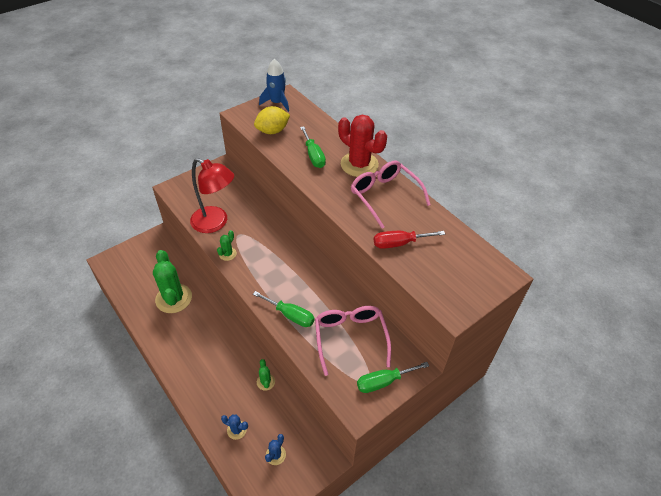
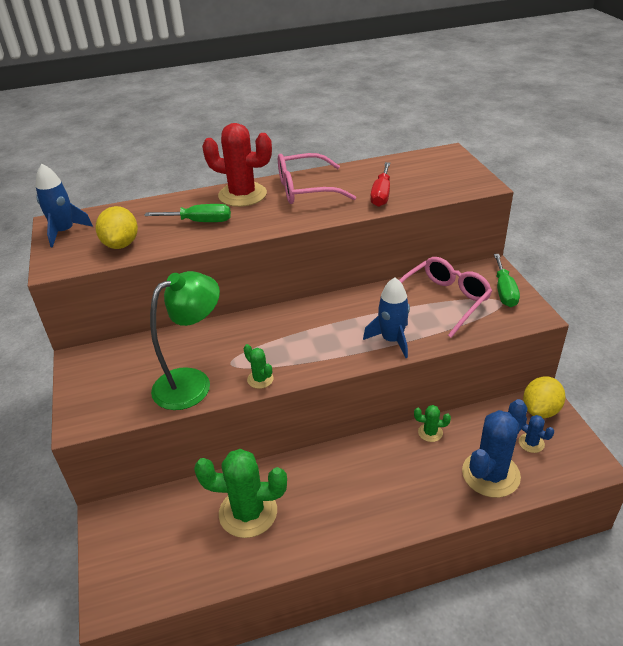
camera: 65 degrees left, 10 degrees down
red lamp [190,158,234,233] -> green lamp [150,271,220,410]
blue cactus [221,414,248,440] -> blue cactus [462,399,528,498], size x2.17
green screwdriver [253,291,314,327] -> blue rocket [363,277,410,358]
pink glasses [315,306,391,376] -> pink glasses turned 120 degrees clockwise [399,257,492,338]
red cactus [338,115,387,177] -> red cactus turned 45 degrees clockwise [202,123,272,207]
none -> yellow lemon [523,376,565,418]

